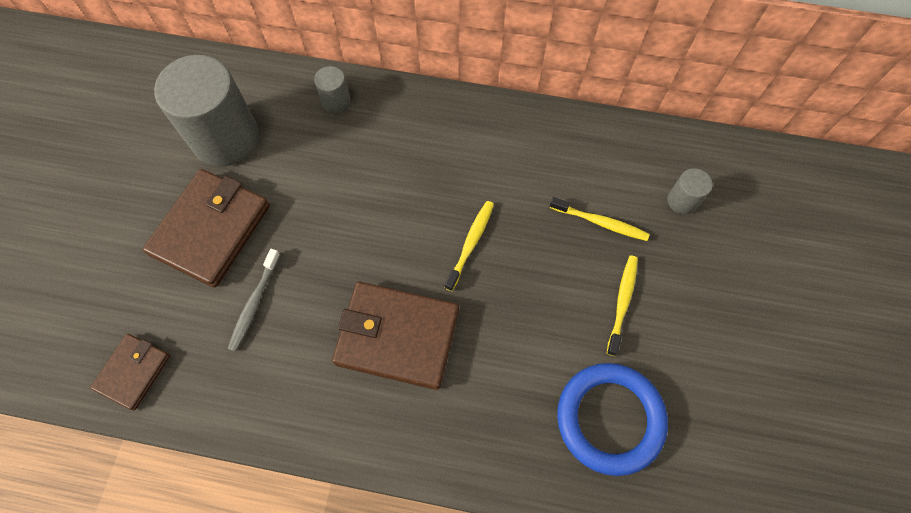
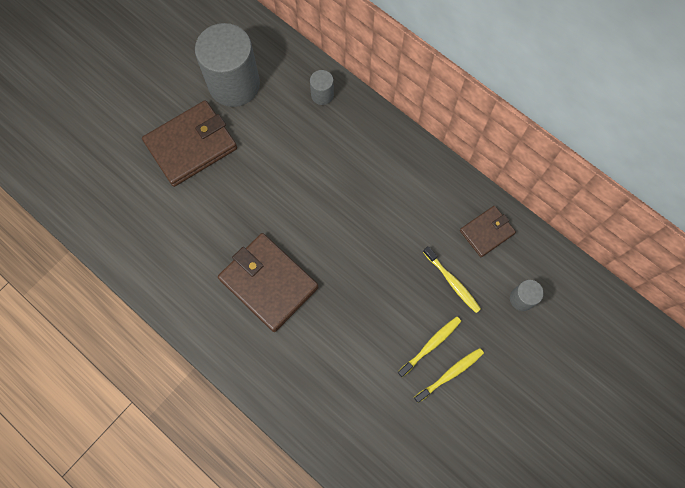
camera: 30 degrees right, 5 degrees up
brown wallet [90,334,170,411] -> brown wallet moved to [460,206,516,257]
grey toothbrush [228,249,280,352] -> none
yellow toothbrush [445,201,494,291] -> yellow toothbrush moved to [414,348,484,403]
blue ring [557,363,668,476] -> none

